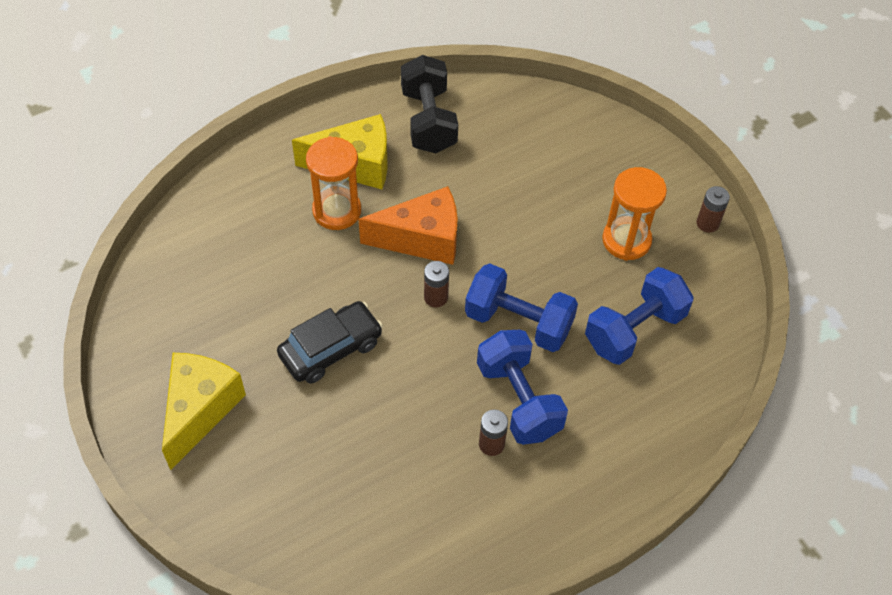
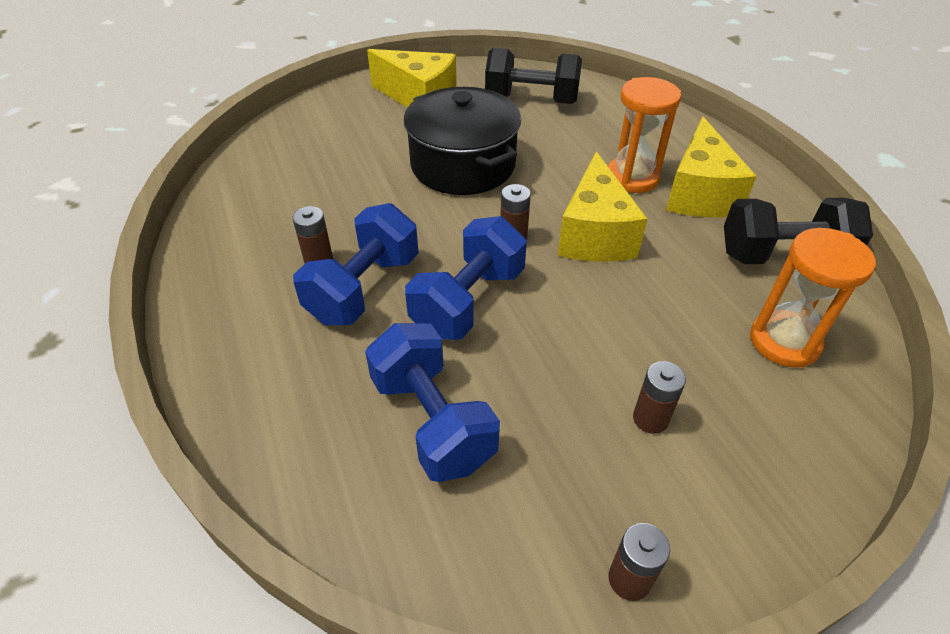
camera: 100 degrees right, 10 degrees down
black car [277,301,383,384] -> black pot [404,87,521,195]
orange cheese [359,186,458,265] -> yellow cheese [558,151,648,262]
blue dumbbell [477,330,568,445] -> blue dumbbell turned 45 degrees counterclockwise [293,203,419,325]
orange hourglass [602,167,667,261] -> orange hourglass moved to [750,228,876,368]
none -> black dumbbell [485,48,582,104]
none -> brown battery [633,361,686,434]

